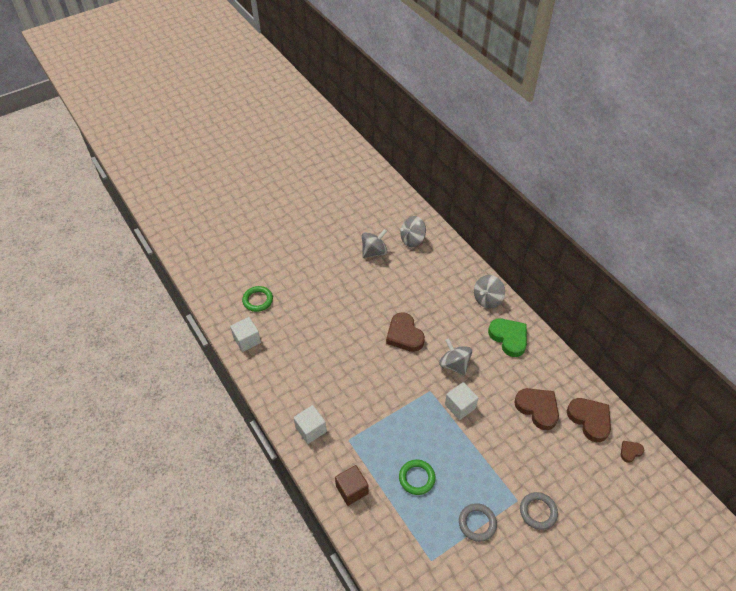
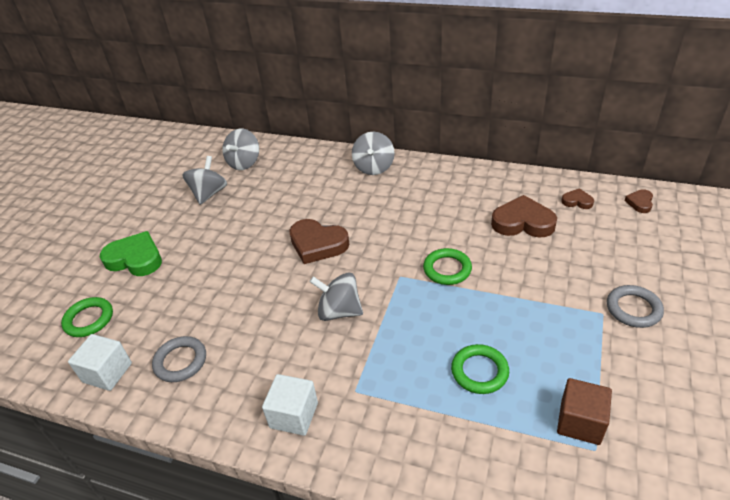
camera: 35 degrees left, 10 degrees down
brown cube [335,465,369,506] -> brown cube moved to [557,378,612,445]
grey spinning top [439,338,472,376] -> grey spinning top moved to [310,273,363,321]
white cube [445,382,478,420] -> green ring [423,248,472,285]
grey ring [459,503,497,542] -> grey ring moved to [152,336,206,382]
green heart [488,319,527,357] -> green heart moved to [100,231,162,276]
brown heart [567,398,611,442] -> brown heart [561,188,594,209], size x0.50

